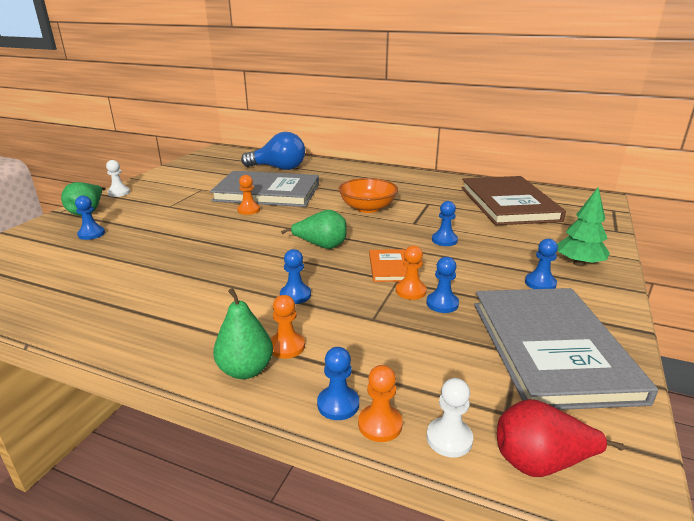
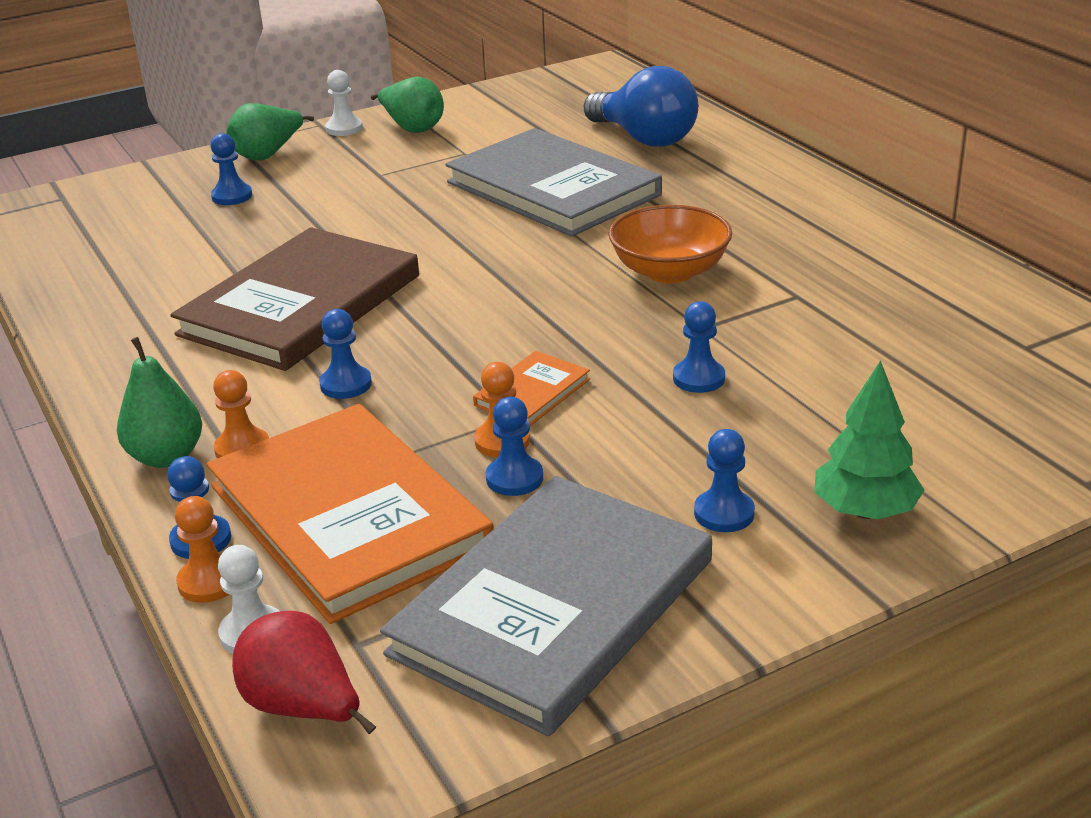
camera: 40 degrees right, 5 degrees up
orange pawn [237,175,260,215] -> none
green pear [281,210,347,249] -> green pear moved to [371,77,444,133]
brown book [461,176,566,225] -> brown book moved to [170,227,419,371]
none -> orange book [207,404,494,624]

